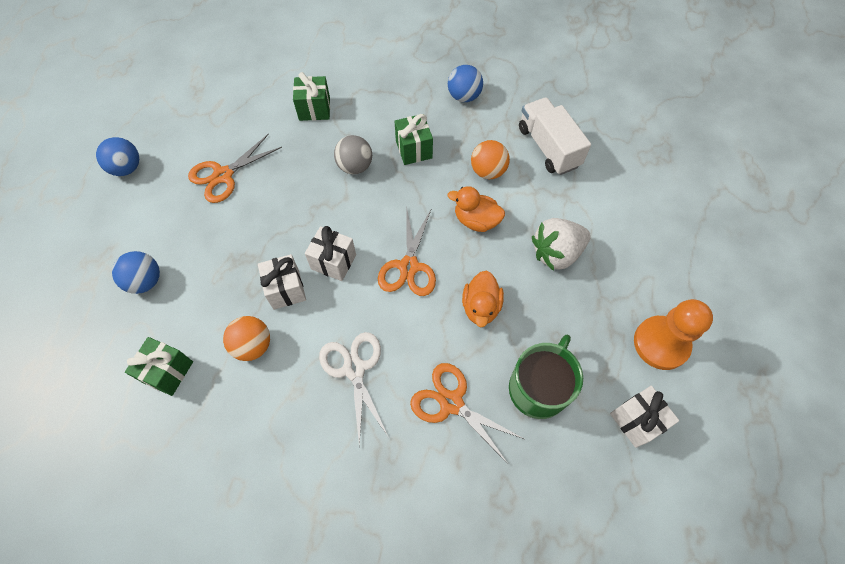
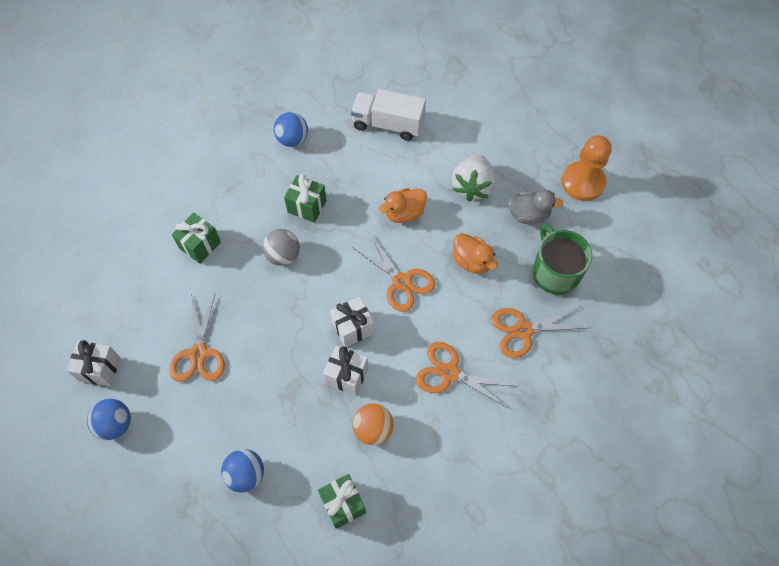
camera: 50 degrees left, 0 degrees up
white scissors [319,332,389,446] -> orange scissors [416,342,515,409]
orange ball [471,140,510,179] -> none
white gift [610,386,679,448] -> white gift moved to [66,340,120,386]
none -> grey duck [508,190,563,224]

